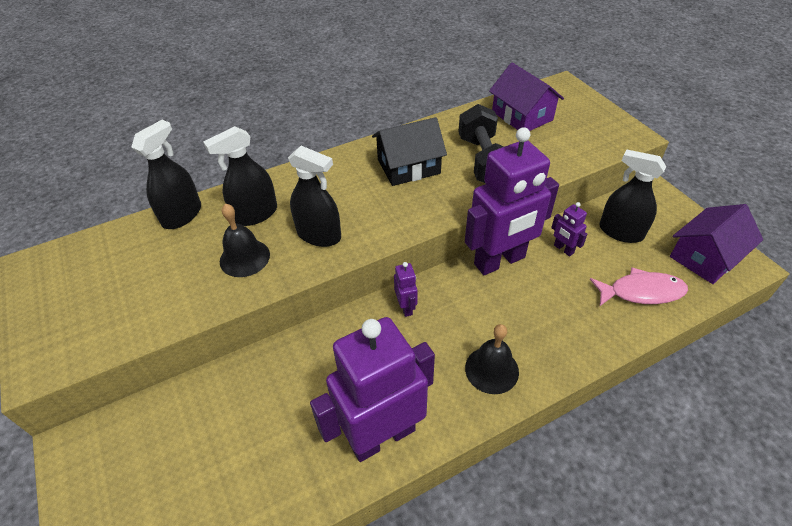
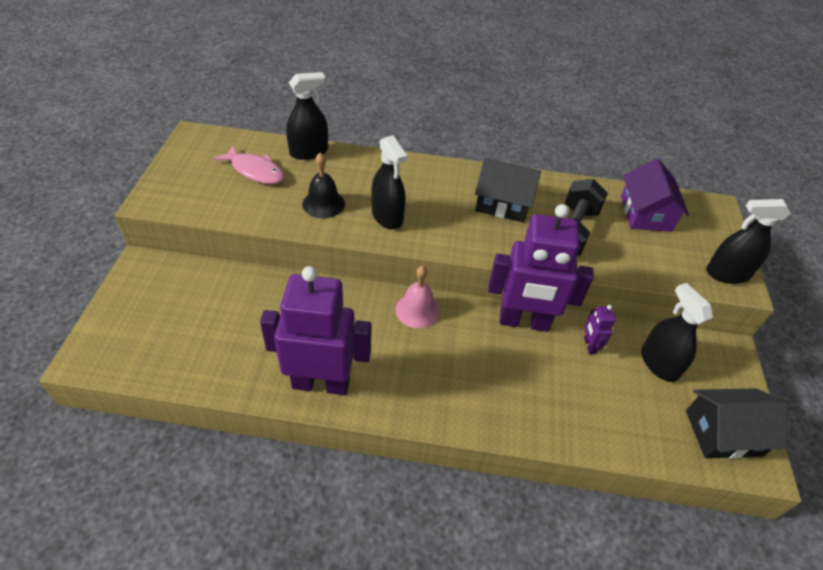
camera: 30 degrees right, 0 degrees up
black spray bottle [203,126,277,226] -> black spray bottle moved to [706,199,791,284]
purple robot [394,262,418,317] -> pink bell [395,266,440,328]
black bell [465,324,519,394] -> none
pink fish [590,268,688,306] -> pink fish moved to [213,145,284,184]
purple house [670,204,763,284] -> black house [686,388,787,459]

